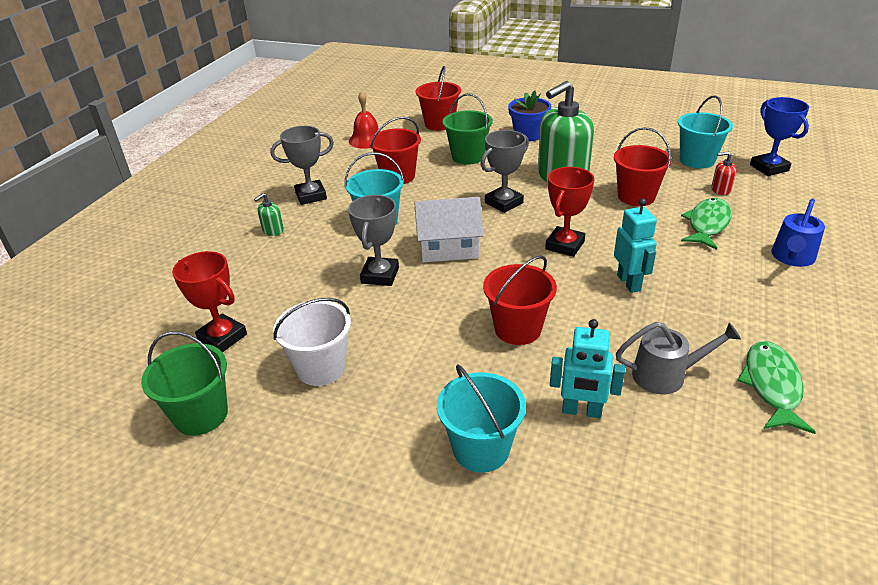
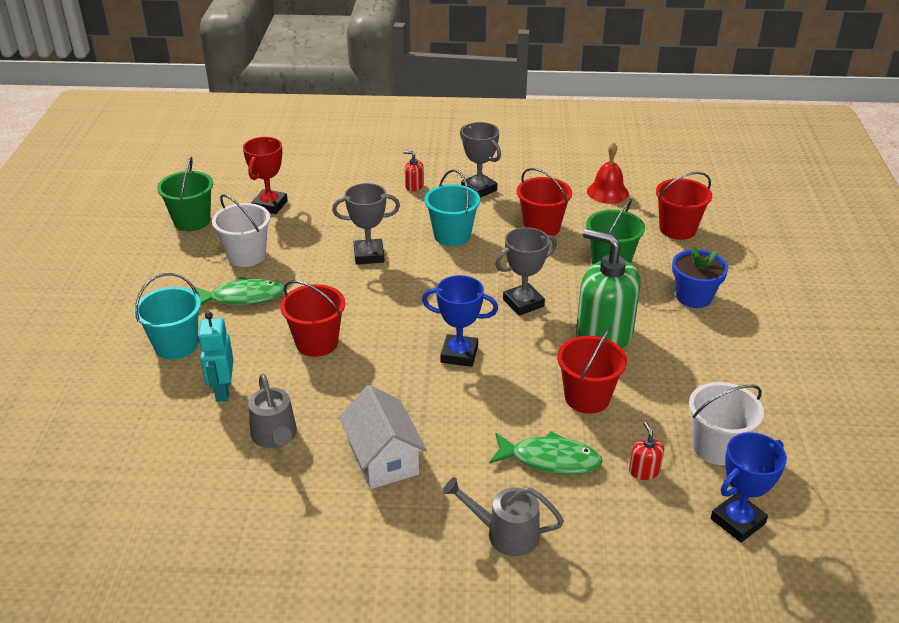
camera: 70 degrees right, 0 degrees up
green soap dispenser [254,193,284,236] -> red soap dispenser [403,151,424,191]
white house [414,197,483,262] -> white house moved to [339,385,427,489]
grey trophy [480,130,529,213] -> grey trophy turned 60 degrees counterclockwise [495,227,557,316]
red trophy [545,167,594,257] -> blue trophy [422,275,498,367]
turquoise robot [614,198,657,293] -> none
turquoise bucket [678,96,733,169] -> white bucket [689,382,764,465]
green fish [737,341,816,434] -> green fish moved to [194,277,284,305]
blue watering can [771,198,825,267] -> grey watering can [443,477,564,556]

